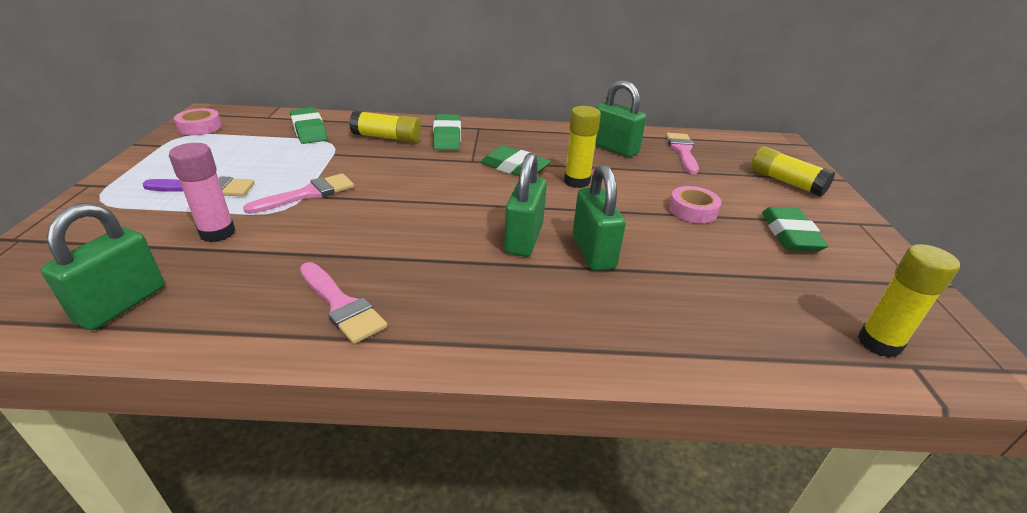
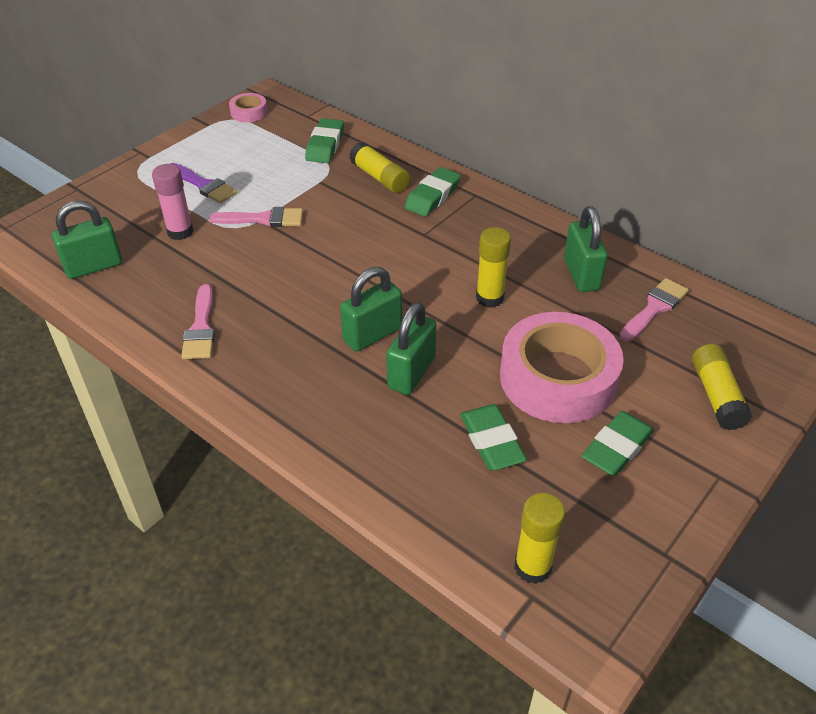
camera: 40 degrees right, 10 degrees up
green eraser [480,146,551,176] -> green eraser moved to [460,404,527,470]
pink tape [669,186,721,223] -> pink tape [500,312,624,423], size x2.26

